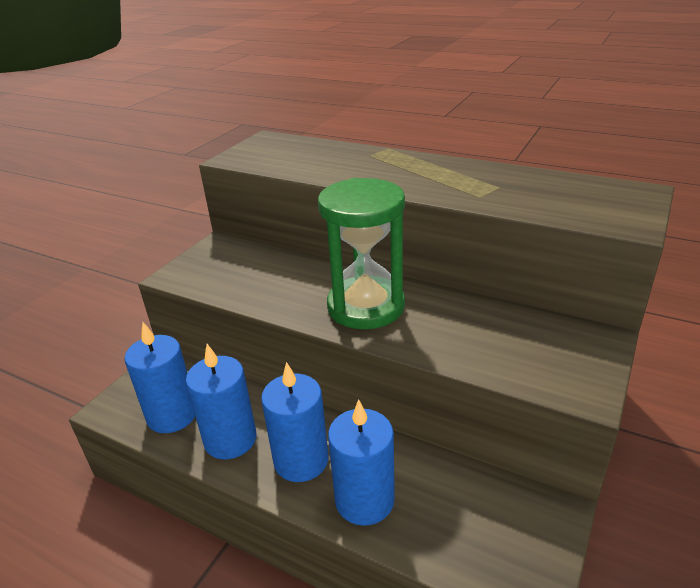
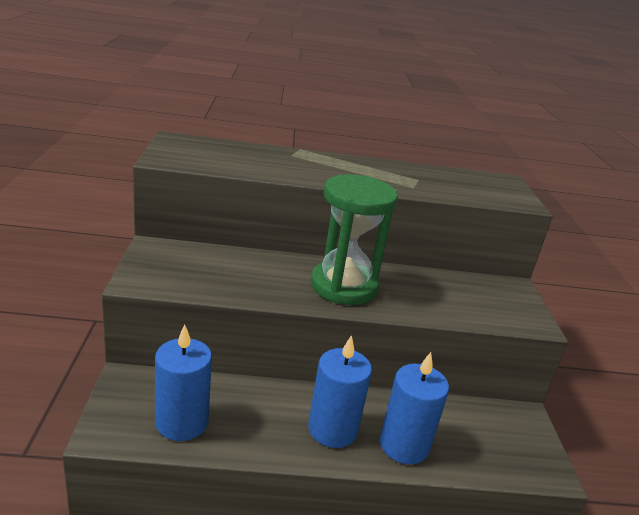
camera: 35 degrees left, 5 degrees down
blue candle [186,344,256,460] -> none

